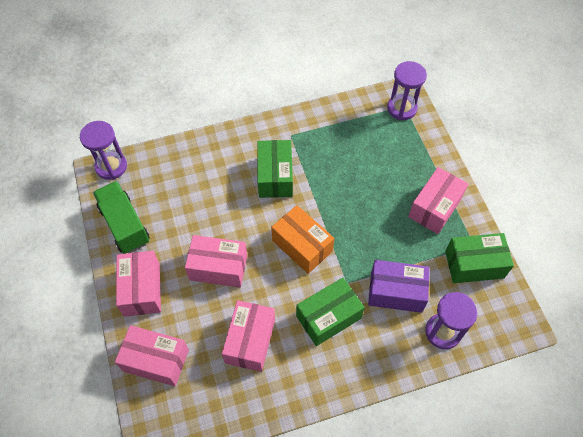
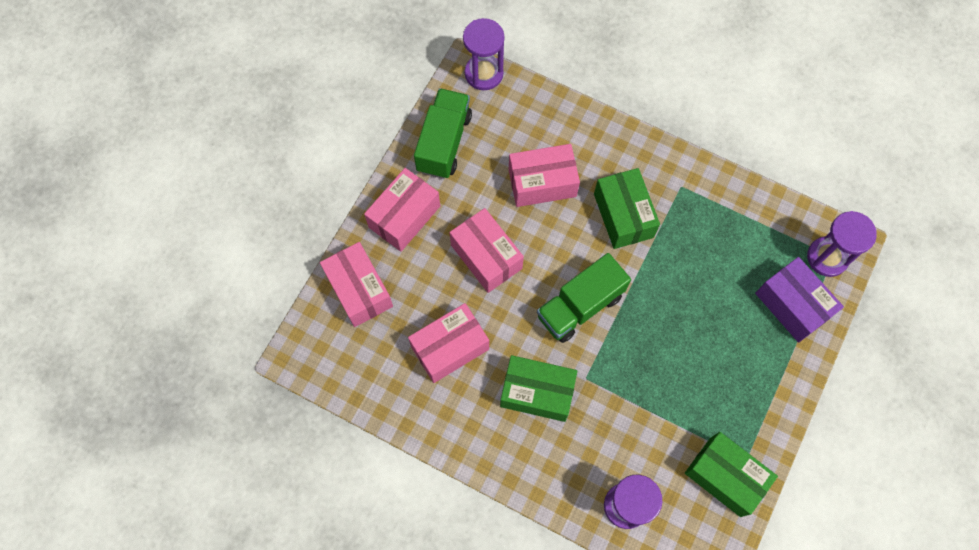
camera: 45 degrees right, 10 degrees up
green box [257,140,293,198] -> green box turned 60 degrees counterclockwise [594,168,660,249]
orange box [271,205,334,274] -> green truck [537,253,631,343]
purple box [368,260,430,313] -> purple box moved to [755,257,844,343]
pink box [408,167,468,234] -> pink box moved to [509,144,580,207]

